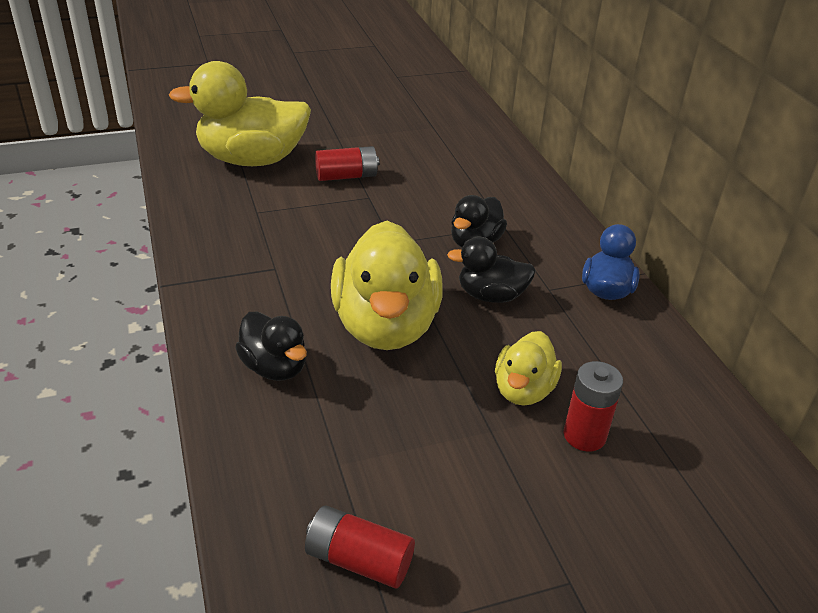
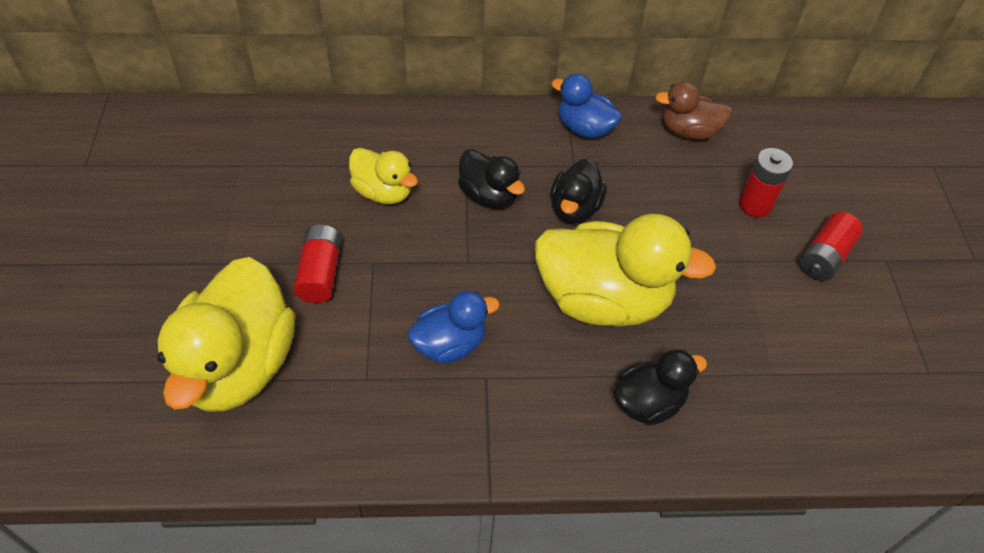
camera: 75 degrees left, 15 degrees up
red battery [305,505,415,589] -> red battery moved to [800,212,863,281]
yellow duck [495,331,562,406] -> yellow duck moved to [349,148,418,204]
none -> blue duck [408,291,500,364]
none -> brown duck [655,81,733,140]

